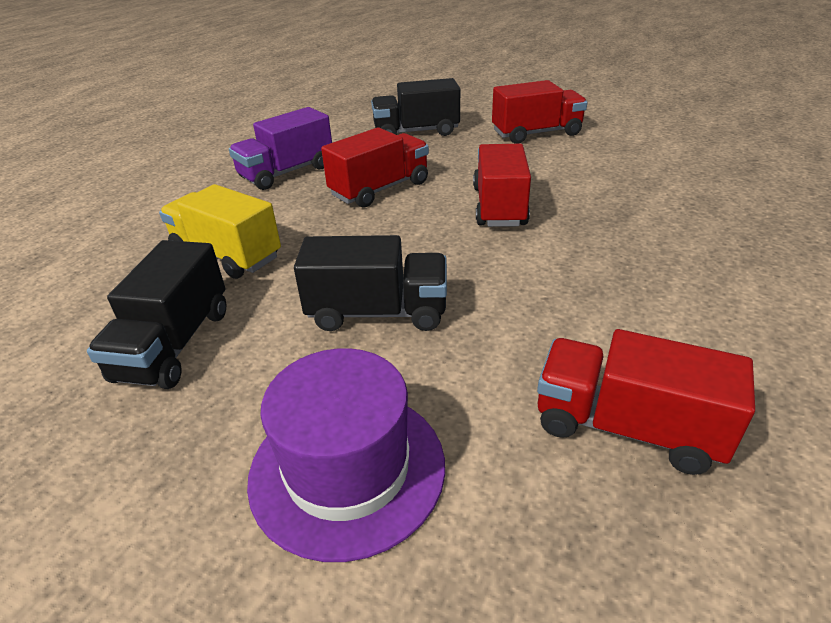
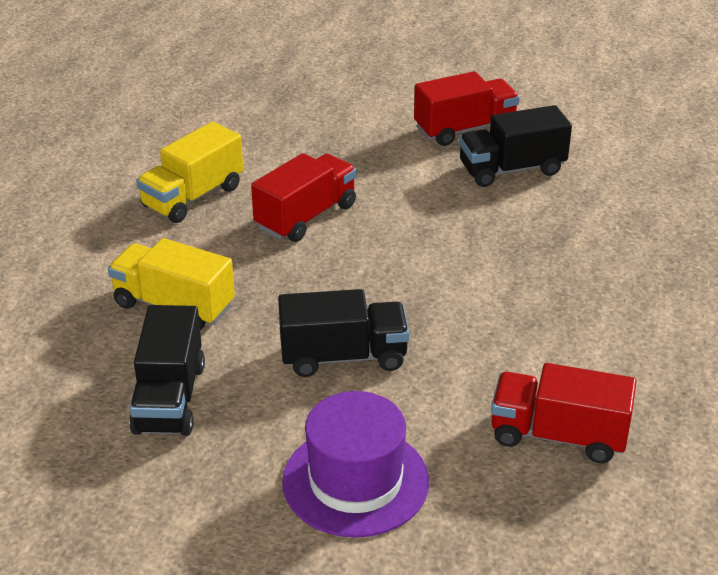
camera: 10 degrees left, 0 degrees up
purple truck [229,107,332,190] -> yellow truck [136,121,243,223]
black truck [371,78,460,136] -> black truck moved to [459,105,572,187]
red truck [473,144,531,227] -> none

